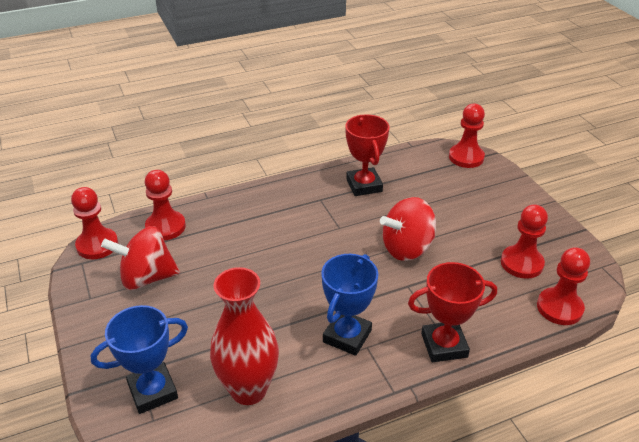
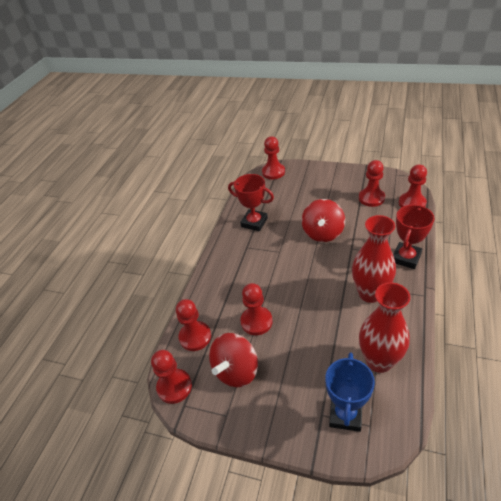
camera: 45 degrees left, 5 degrees up
blue trophy [321,254,378,356] -> red vase [352,215,396,303]
none -> red pawn [241,283,273,335]

